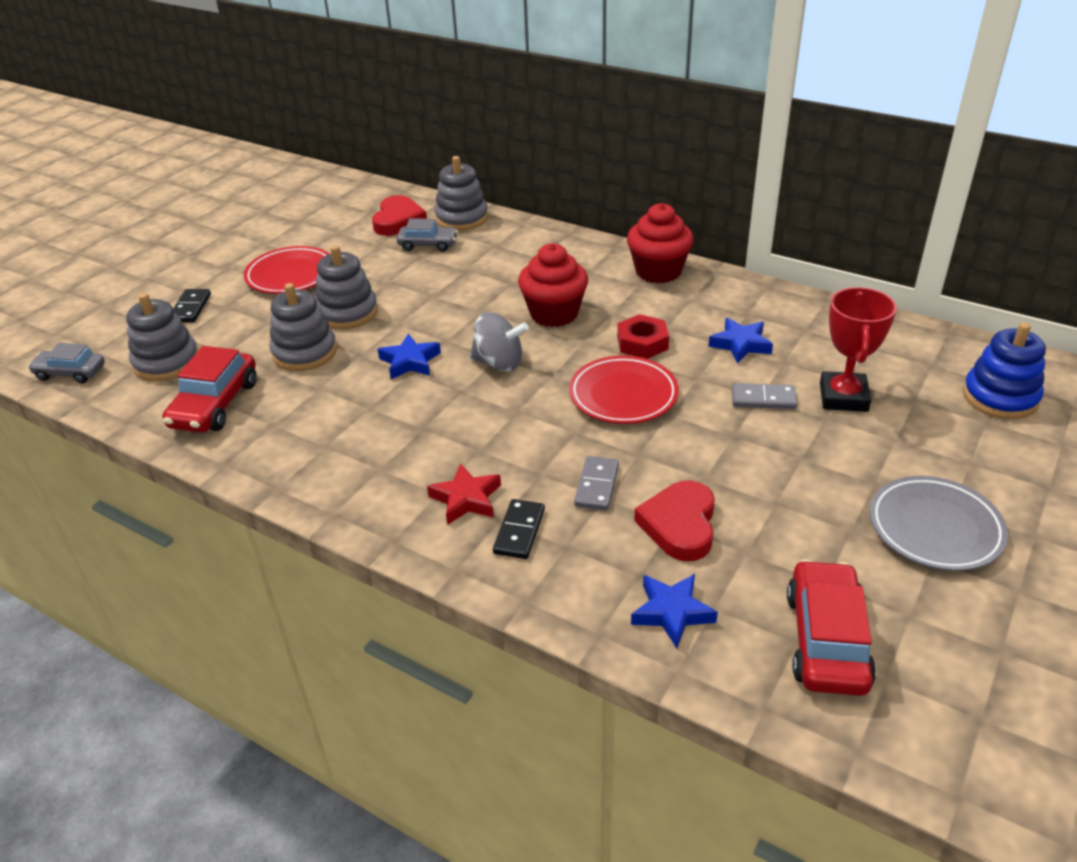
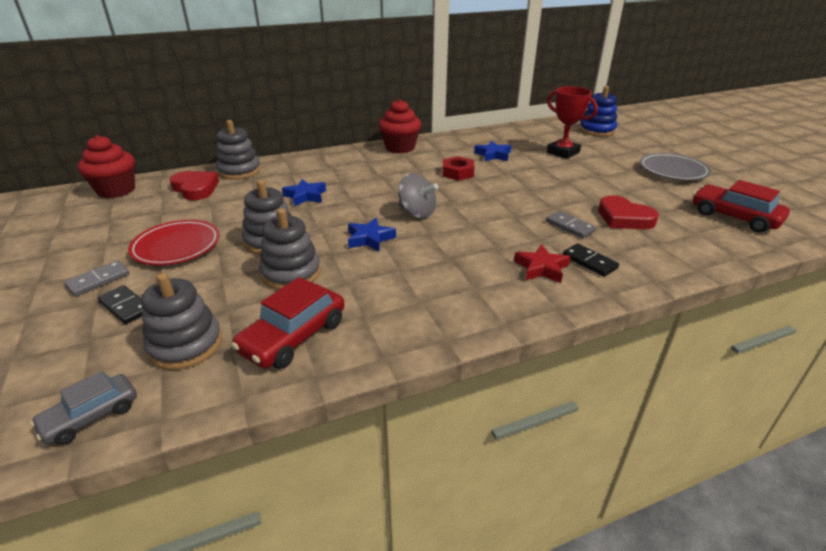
camera: 55 degrees left, 5 degrees down
red car [162,346,257,433] -> red car turned 75 degrees clockwise [231,277,344,369]
grey car [397,218,458,252] -> none
grey spinning top [470,312,528,371] -> grey spinning top turned 75 degrees clockwise [398,173,438,219]
red cupcake [518,243,588,327] -> red cupcake moved to [78,135,135,198]
red plate [569,356,679,424] -> none
blue star [631,574,718,648] -> blue star moved to [282,179,326,206]
grey domino [732,383,797,409] -> grey domino moved to [64,261,130,297]

